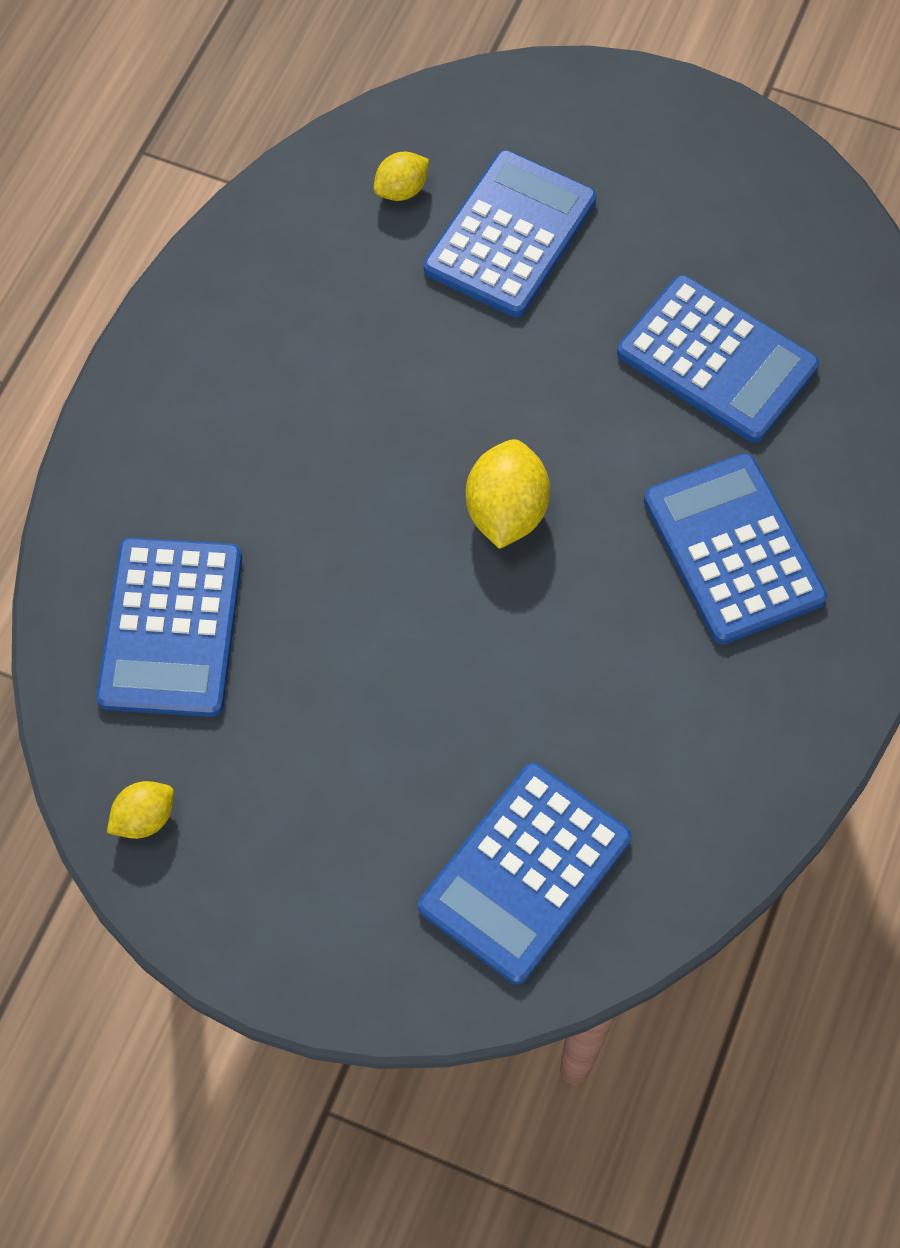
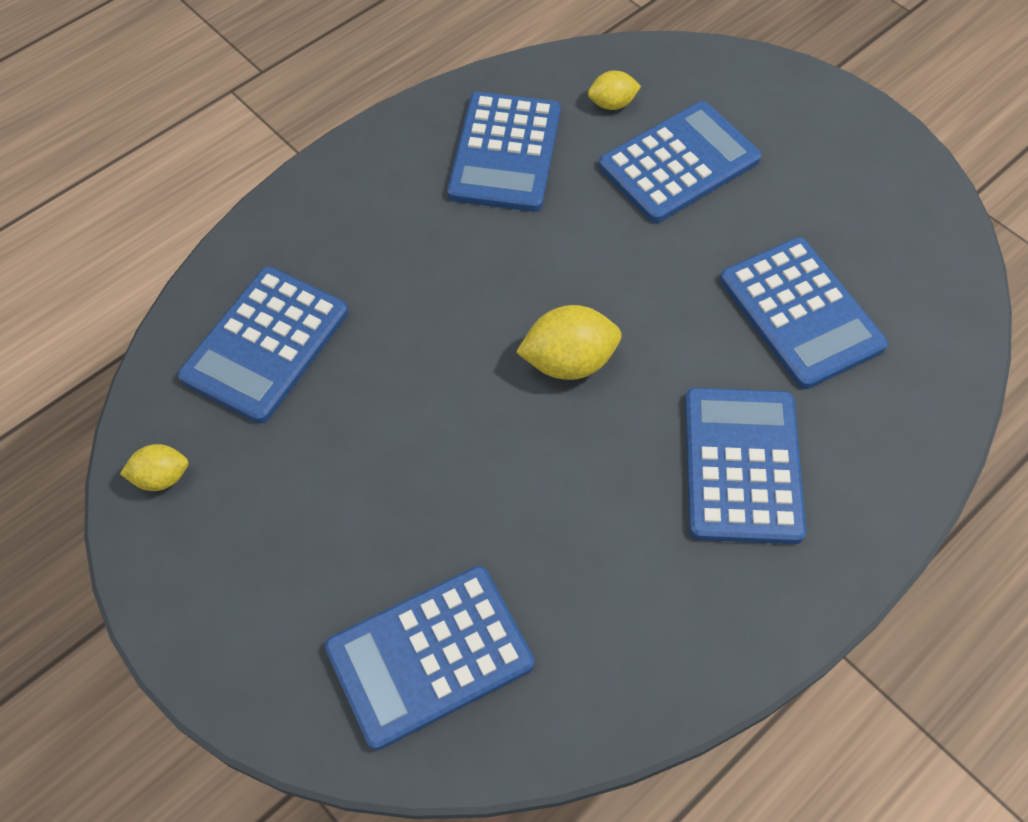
camera: 25 degrees right, 5 degrees down
yellow lemon [466,439,550,549] -> yellow lemon turned 45 degrees clockwise [516,305,622,380]
none -> blue calculator [447,92,561,212]

